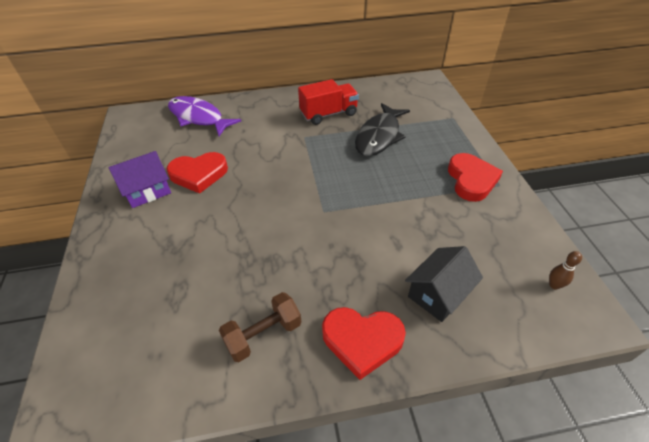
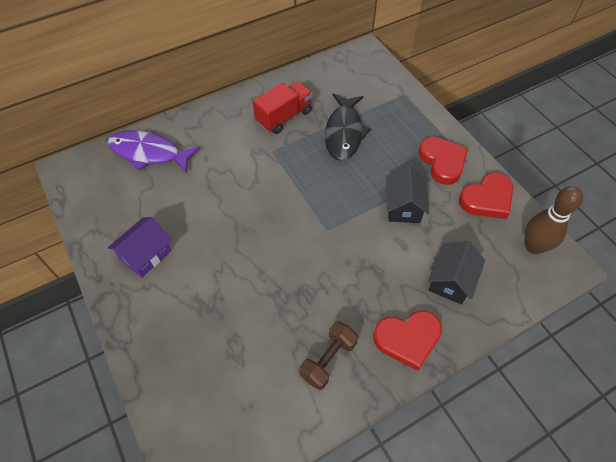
camera: 20 degrees left, 10 degrees up
red heart [166,152,228,194] -> red heart moved to [459,172,513,219]
brown bowling pin [549,251,582,290] -> brown bowling pin [525,186,583,254], size x2.19
none -> black house [386,165,429,223]

